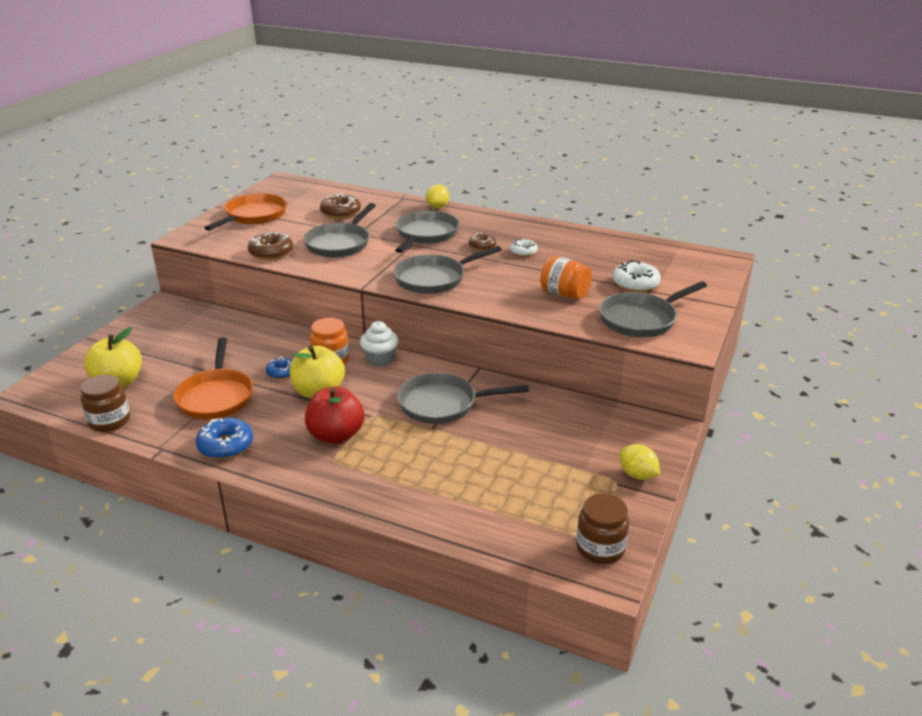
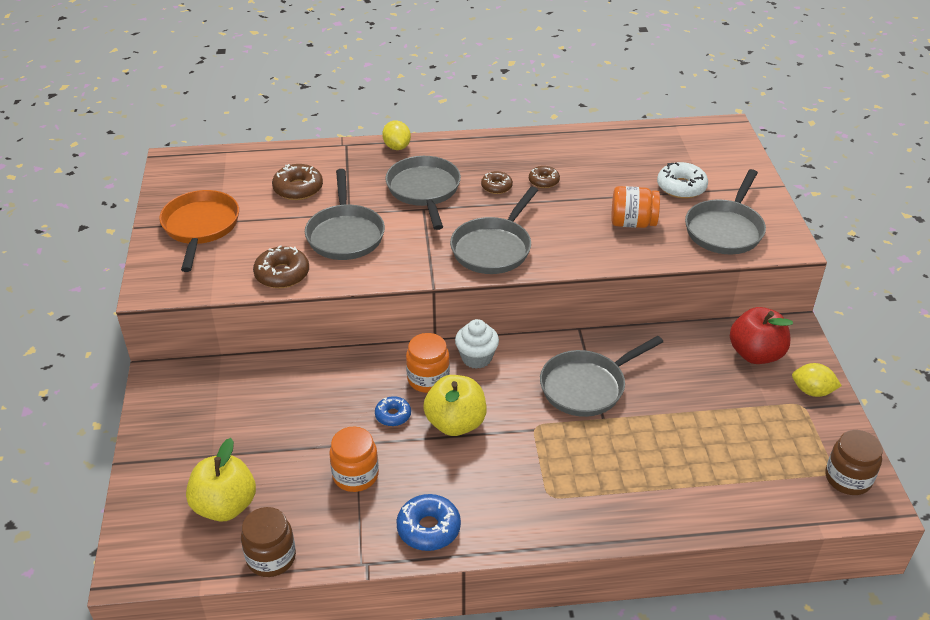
camera: 30 degrees left, 10 degrees up
orange pan [174,337,253,420] -> orange jar [329,427,379,492]
red apple [305,386,365,444] -> red apple moved to [730,307,793,364]
white donut [510,239,538,257] -> brown donut [529,166,560,188]

